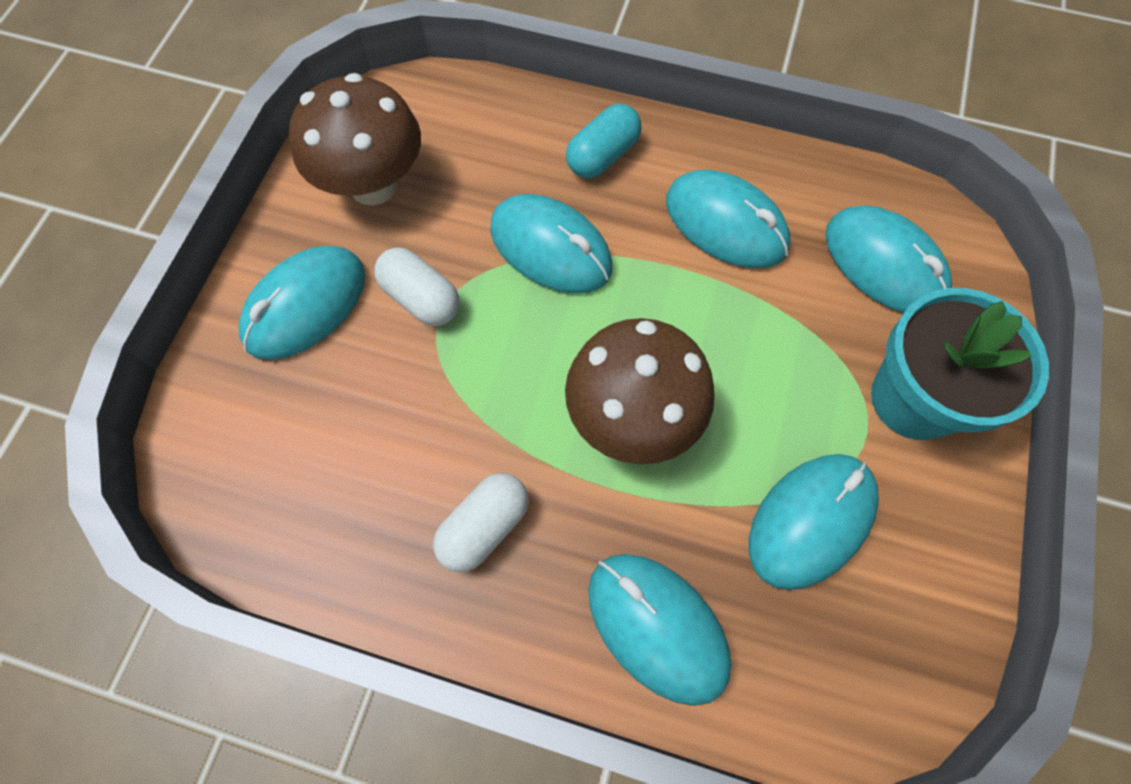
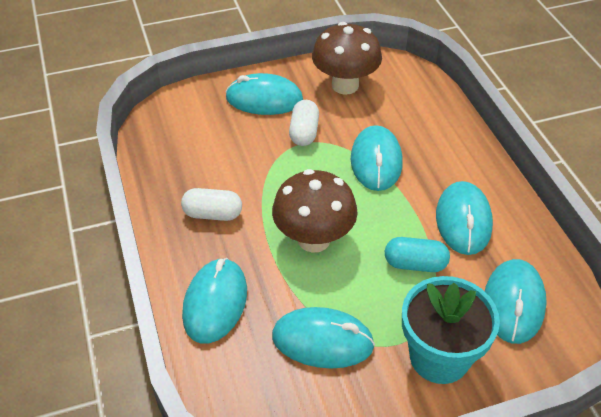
camera: 55 degrees right, 20 degrees down
turquoise capsule [566,104,641,178] -> turquoise capsule moved to [385,237,450,272]

